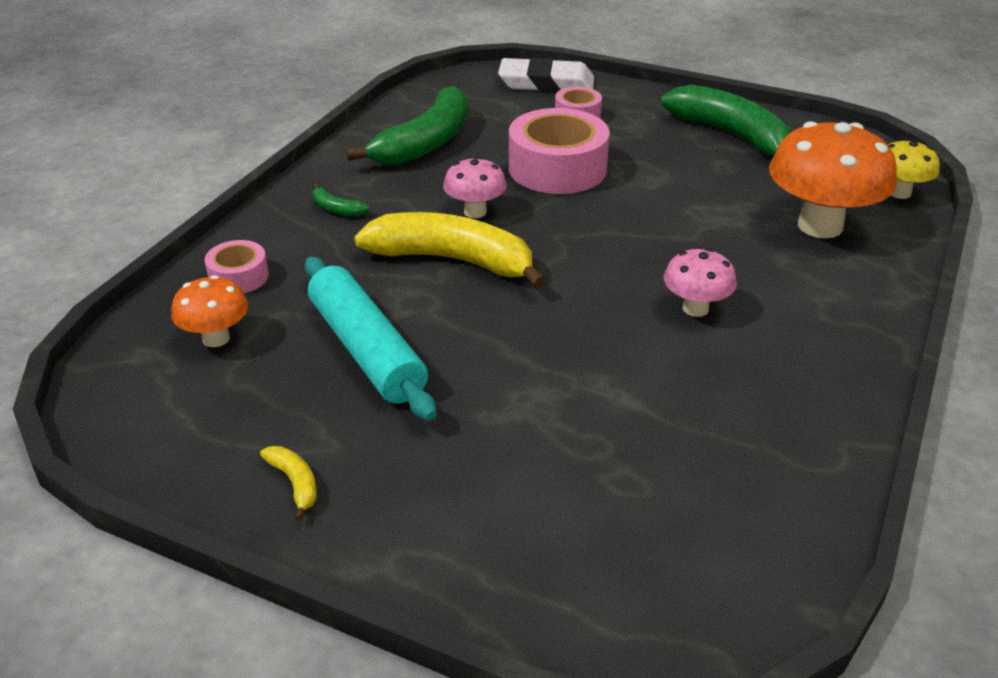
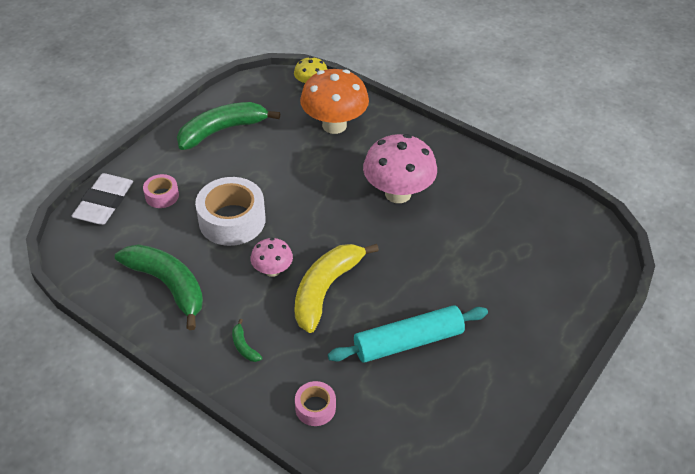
camera: 80 degrees left, 10 degrees up
orange mushroom [171,275,248,347] -> none
yellow banana [260,446,317,521] -> none
green banana [312,183,370,217] -> green banana turned 105 degrees clockwise [232,319,262,362]
pink tape [509,108,610,194] -> white tape [195,177,266,246]
pink mushroom [664,248,737,317] -> pink mushroom [363,134,437,203], size x1.88

